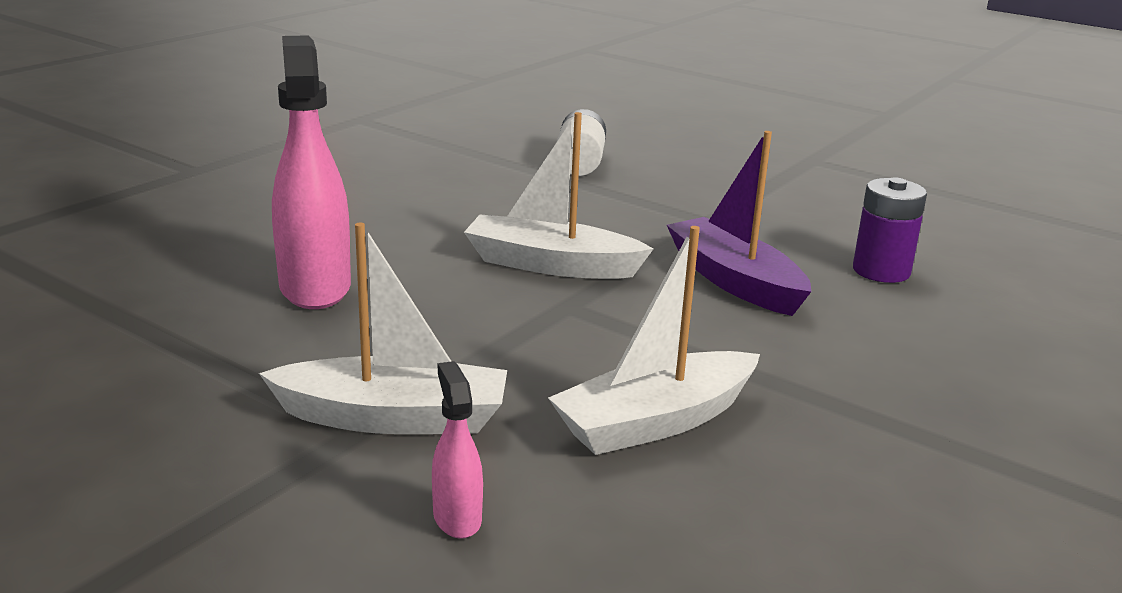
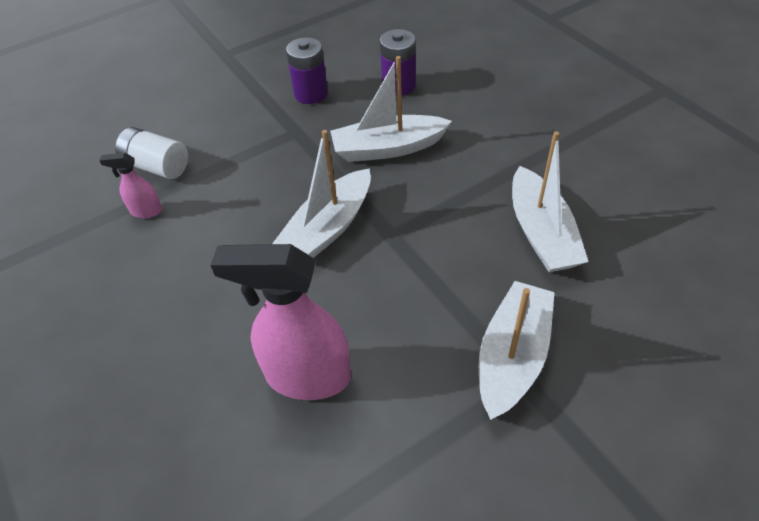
camera: 65 degrees left, 25 degrees up
pink spray bottle [432,361,483,539] -> pink spray bottle moved to [99,153,162,218]
purple boat [667,131,811,316] -> white boat [330,56,452,162]
none -> purple battery [286,37,328,104]

